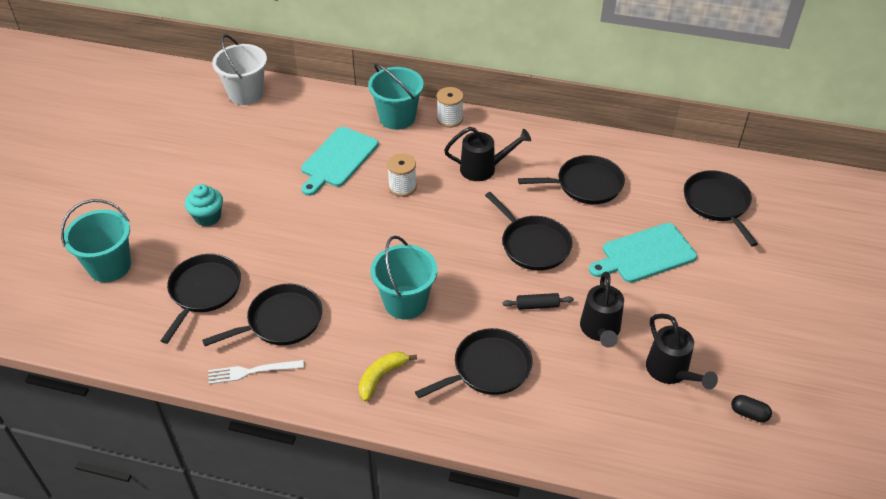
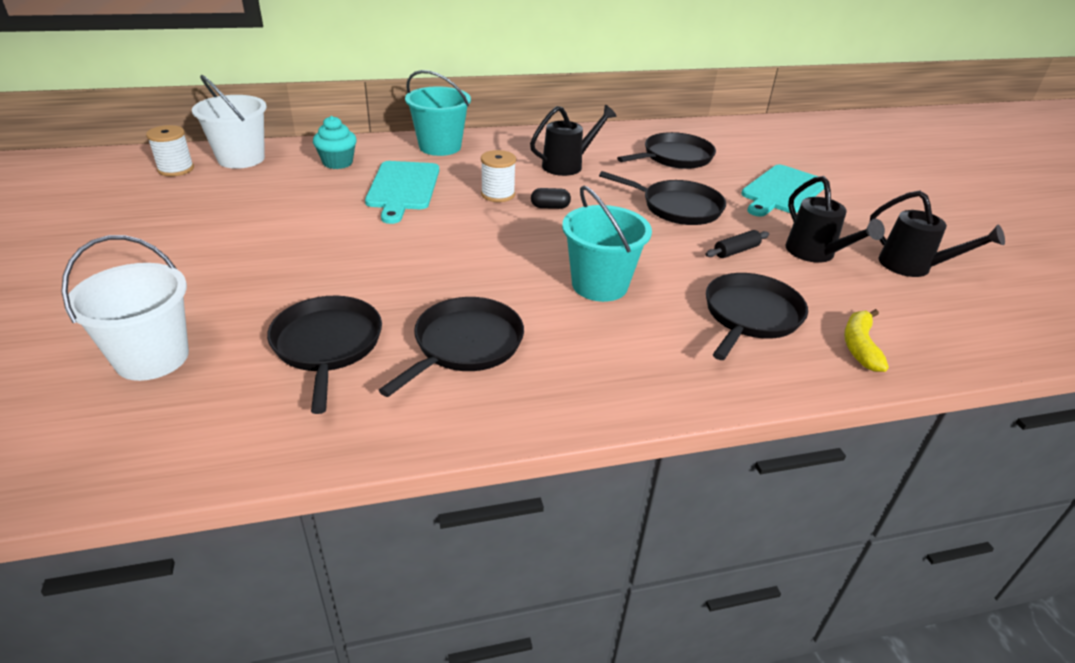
camera: 30 degrees left, 10 degrees down
turquoise bucket [61,199,131,282] -> white bucket [61,235,189,381]
turquoise cupcake [185,184,223,226] -> turquoise cupcake moved to [313,116,357,169]
white fork [208,360,304,384] -> none
yellow banana [358,352,417,401] -> yellow banana moved to [844,309,889,372]
white spool [437,87,464,128] -> white spool moved to [146,125,194,176]
black pan [684,170,758,247] -> none
black capsule [731,395,772,422] -> black capsule moved to [531,188,571,209]

